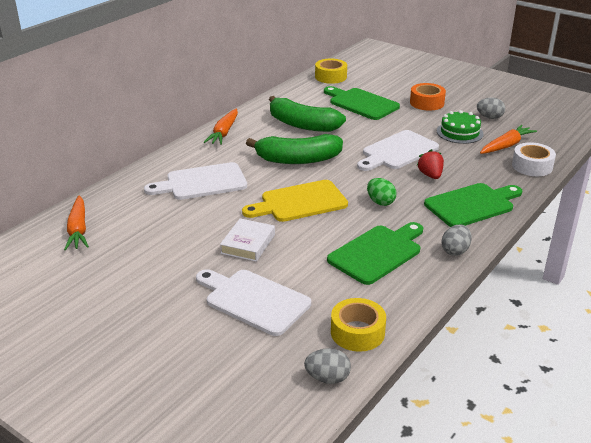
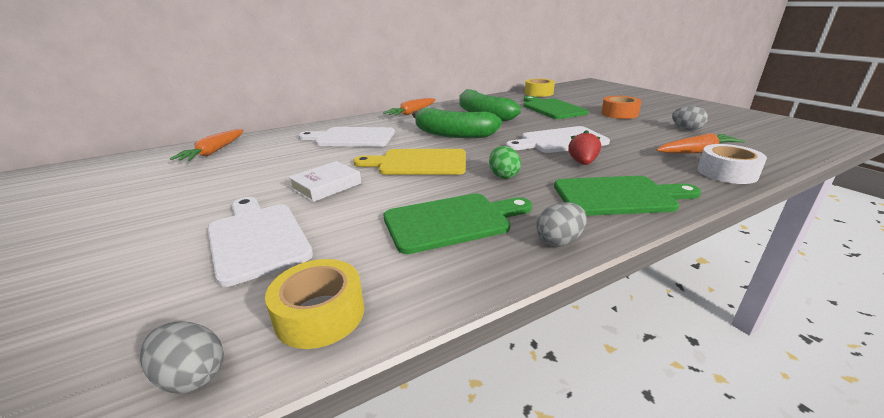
camera: 25 degrees right, 5 degrees down
green cake [437,110,483,144] -> none

